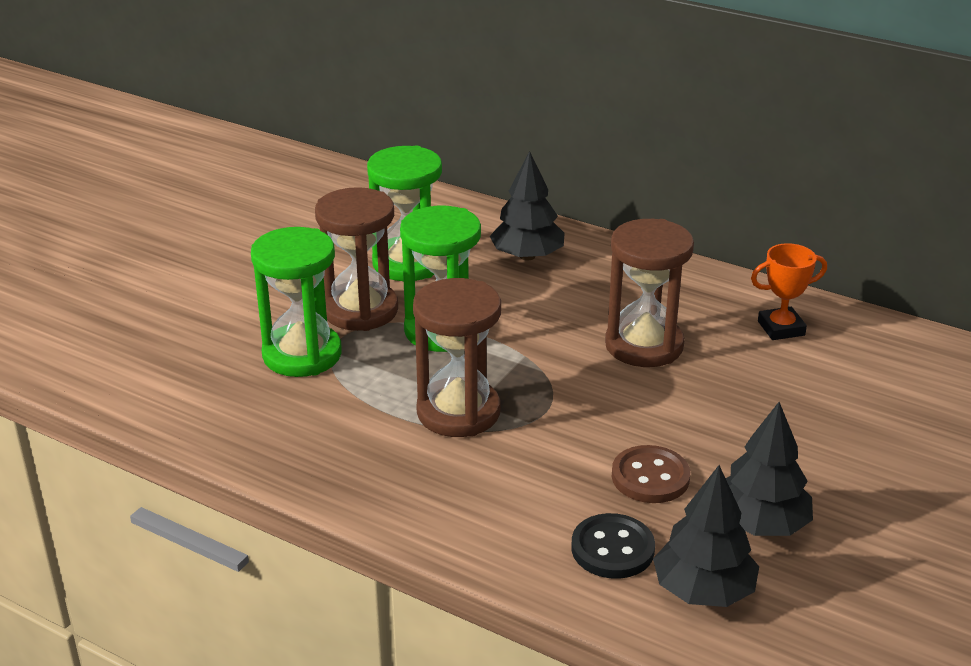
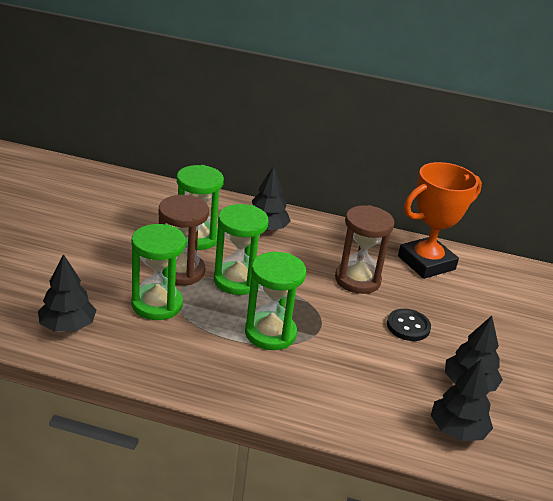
camera: 20 degrees left, 0 degrees up
brown hourglass [413,278,501,437] -> green hourglass [245,252,306,350]
black button [571,513,655,579] -> black button moved to [387,309,431,341]
brown button [612,445,690,503] -> none
orange trophy [751,243,827,340] -> orange trophy [398,162,482,279], size x2.03
none -> black tree [38,254,96,332]

